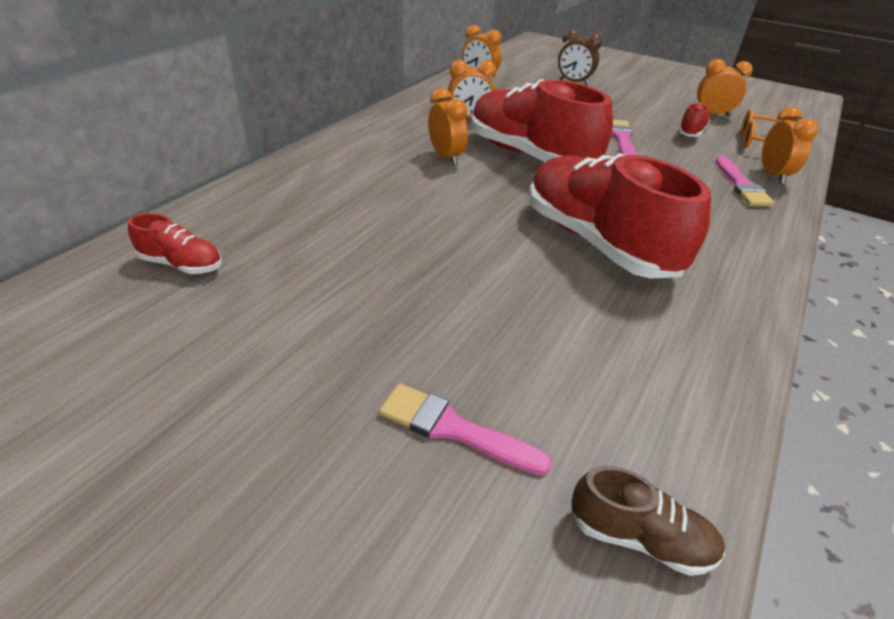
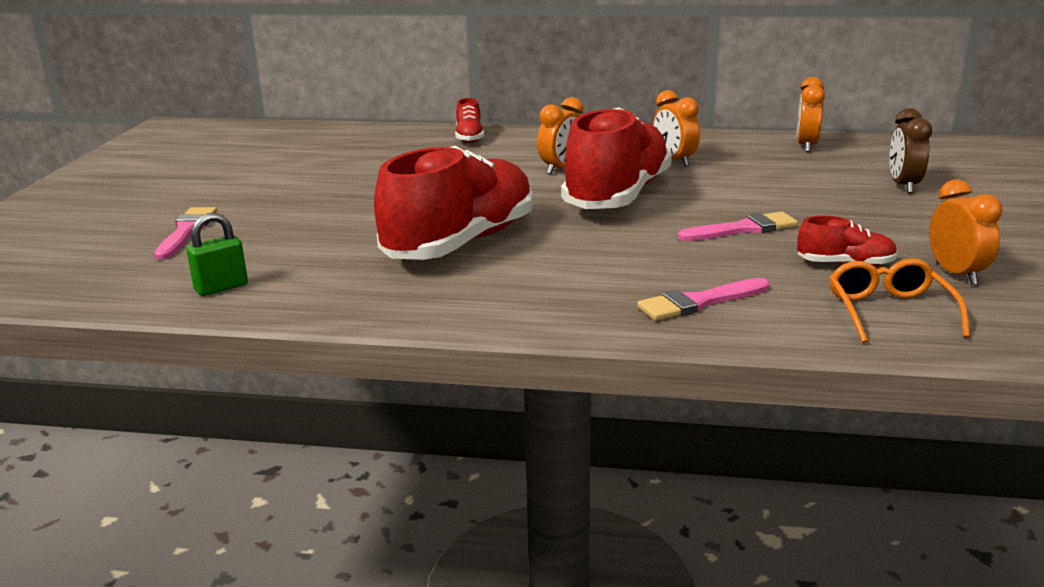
camera: 70 degrees right, 15 degrees down
red shoe [128,213,222,274] -> red shoe moved to [455,98,484,143]
brown shoe [571,466,725,576] -> none
orange clock [762,107,818,184] -> none
none -> green padlock [187,213,248,296]

